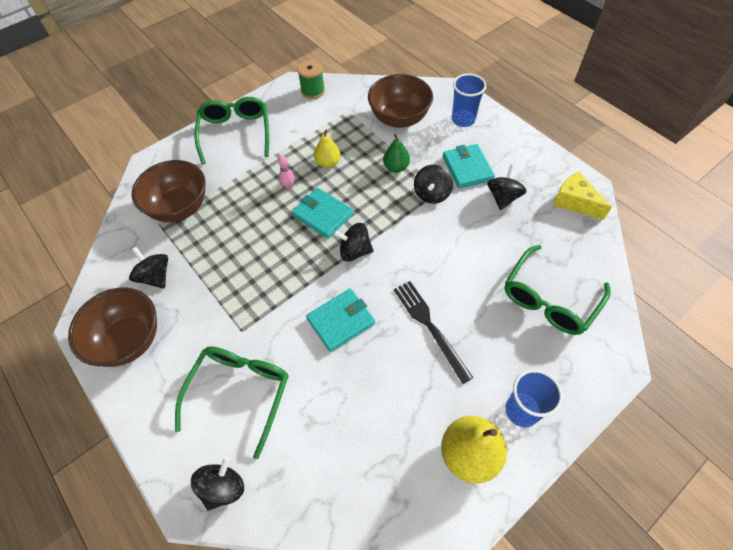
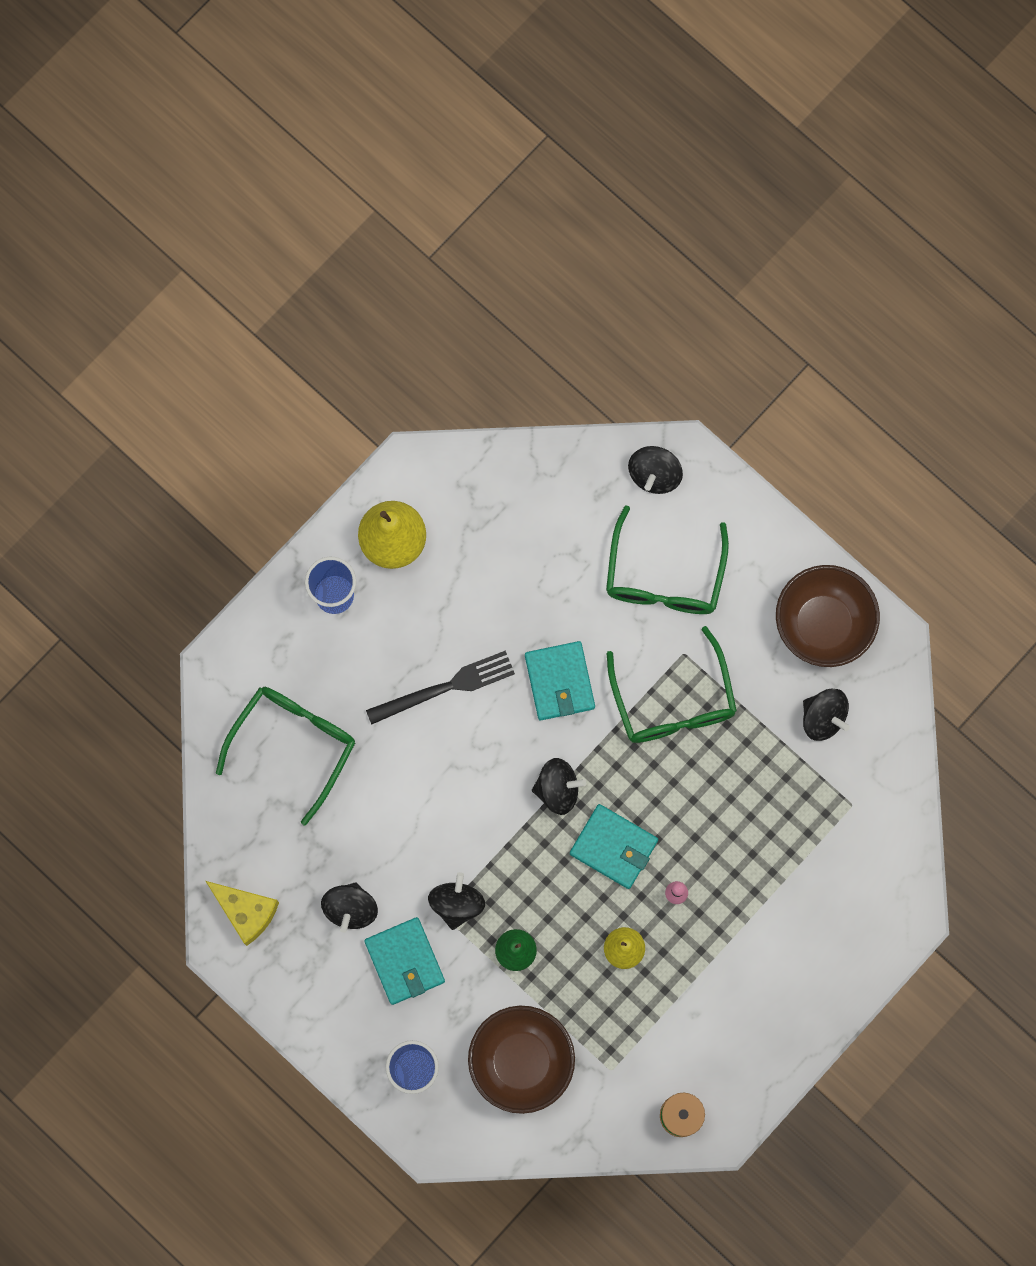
camera: 170 degrees right, 20 degrees up
brown bowl [132,160,206,222] -> none
green glasses [195,97,269,164] -> green glasses moved to [607,626,737,743]
turquoise wallet [306,289,375,352] -> turquoise wallet turned 60 degrees counterclockwise [525,641,595,720]
black fork [394,281,473,384] -> black fork turned 75 degrees counterclockwise [366,651,515,724]

